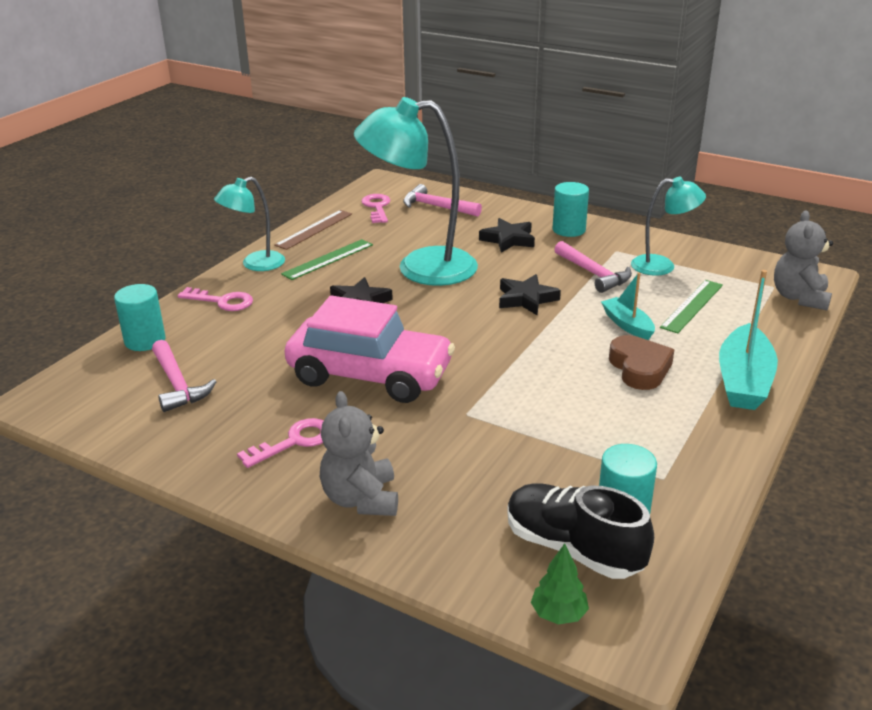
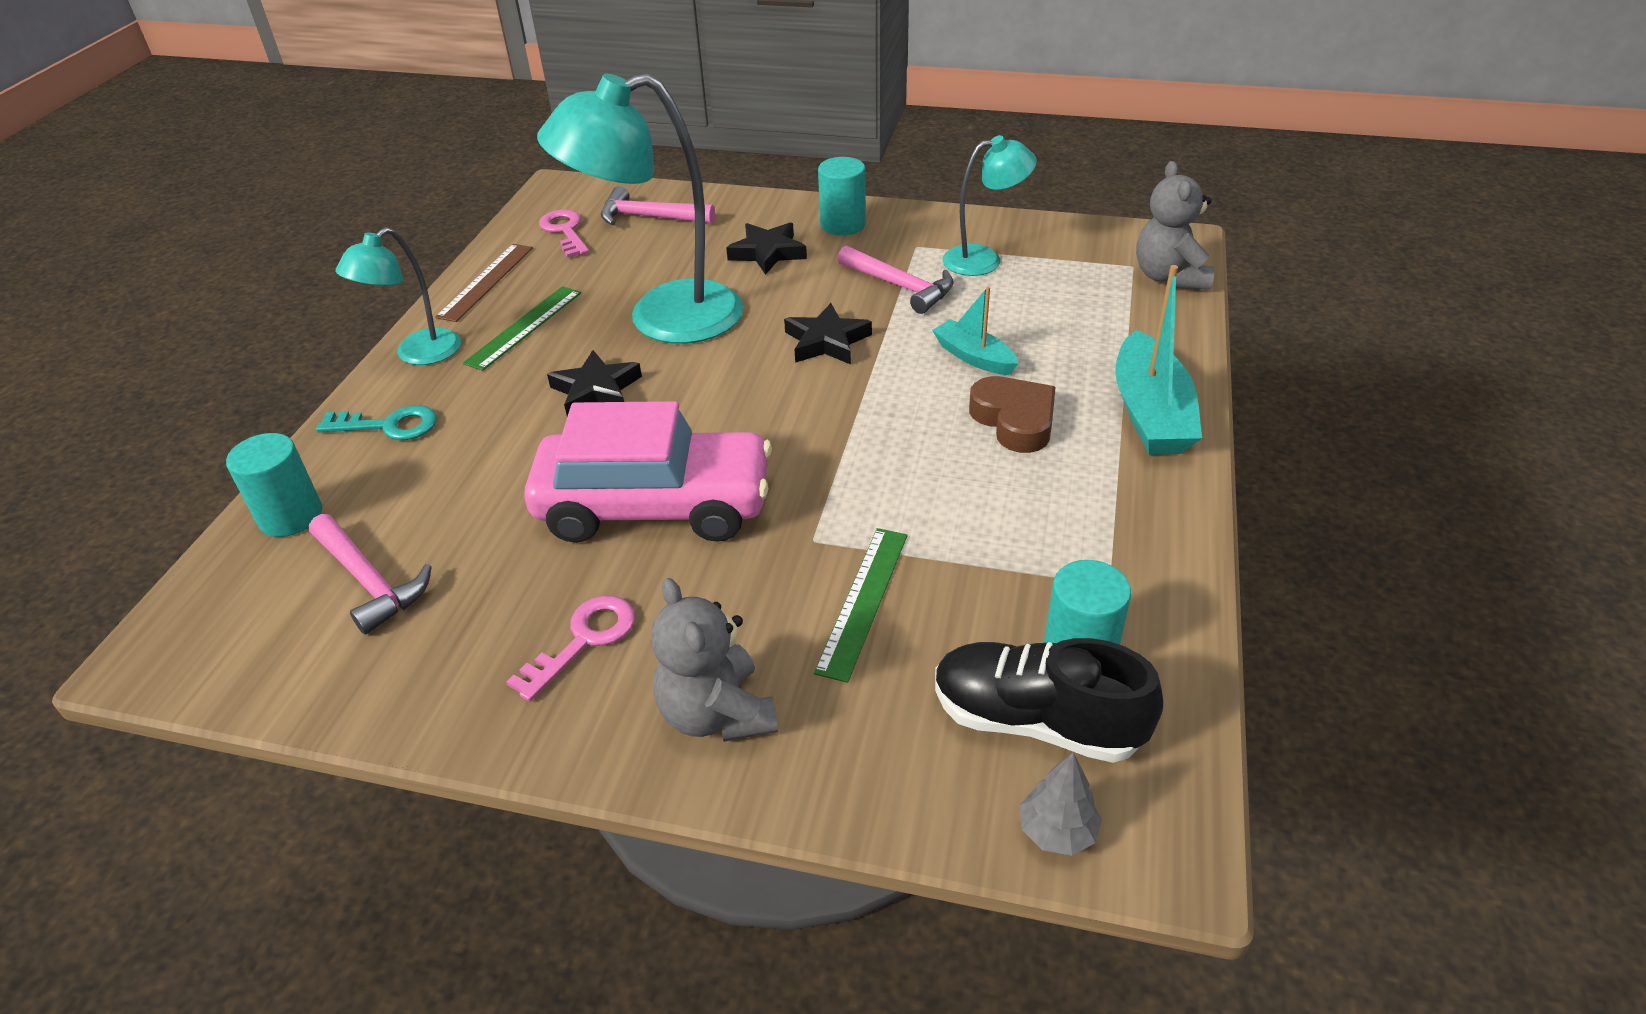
camera: 15 degrees left, 10 degrees up
pink key [178,287,253,311] -> turquoise key [316,405,437,440]
green tree [531,543,589,625] -> grey tree [1020,752,1102,856]
green ruler [660,280,723,333] -> green ruler moved to [814,528,907,683]

